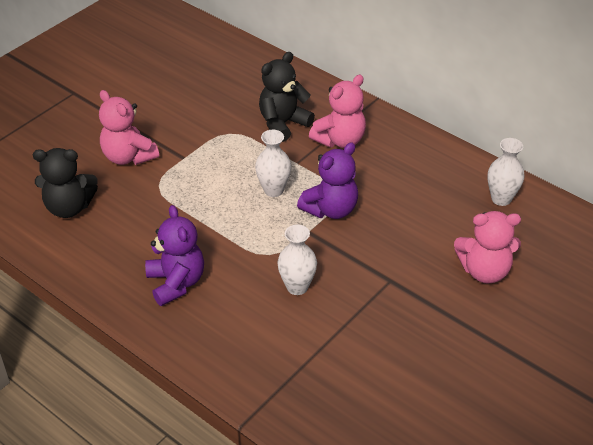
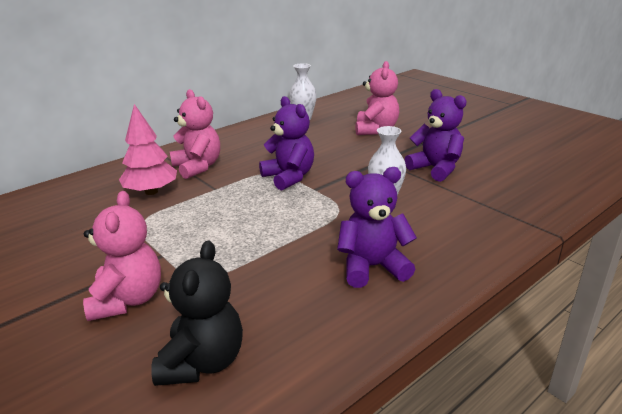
camera: 80 degrees left, 15 degrees down
pink teddy bear [99,90,159,165] -> pink teddy bear turned 60 degrees counterclockwise [83,191,161,321]
white vase [255,130,291,197] -> none
black teddy bear [259,52,315,142] -> pink tree [119,104,177,195]
none -> purple teddy bear [404,89,467,182]

